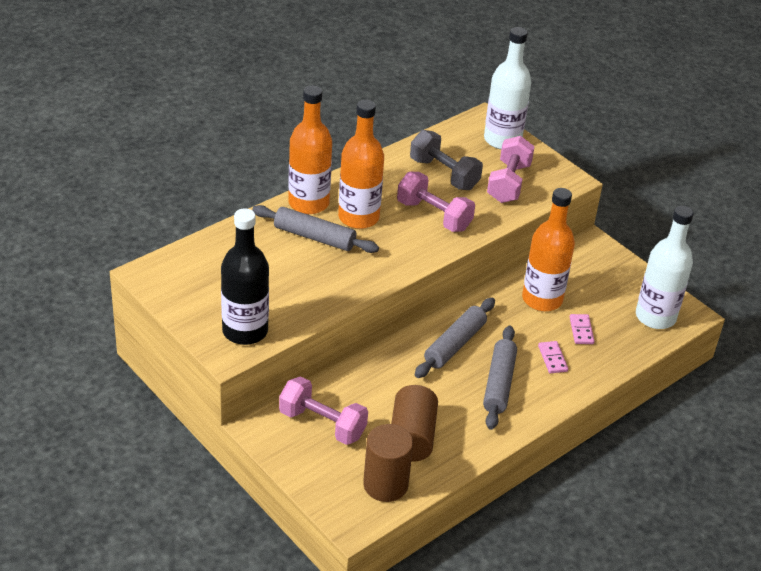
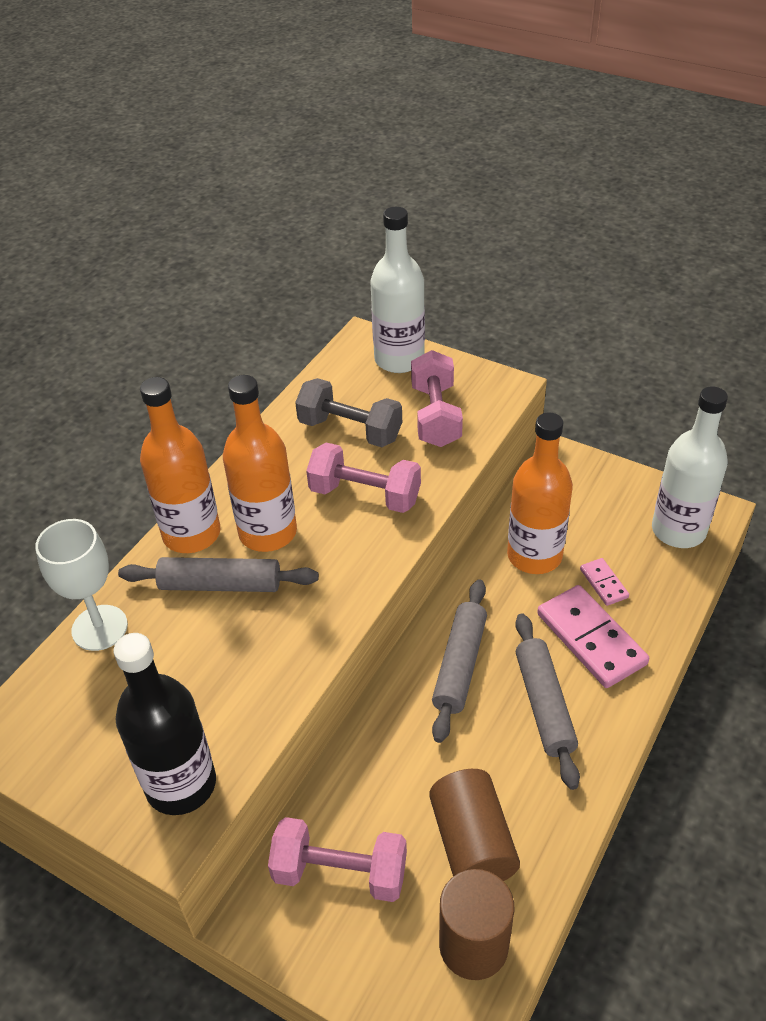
camera: 15 degrees left, 5 degrees up
pink domino [538,341,568,373] -> pink domino [537,585,649,688], size x2.00
none -> white goblet [35,519,128,651]

